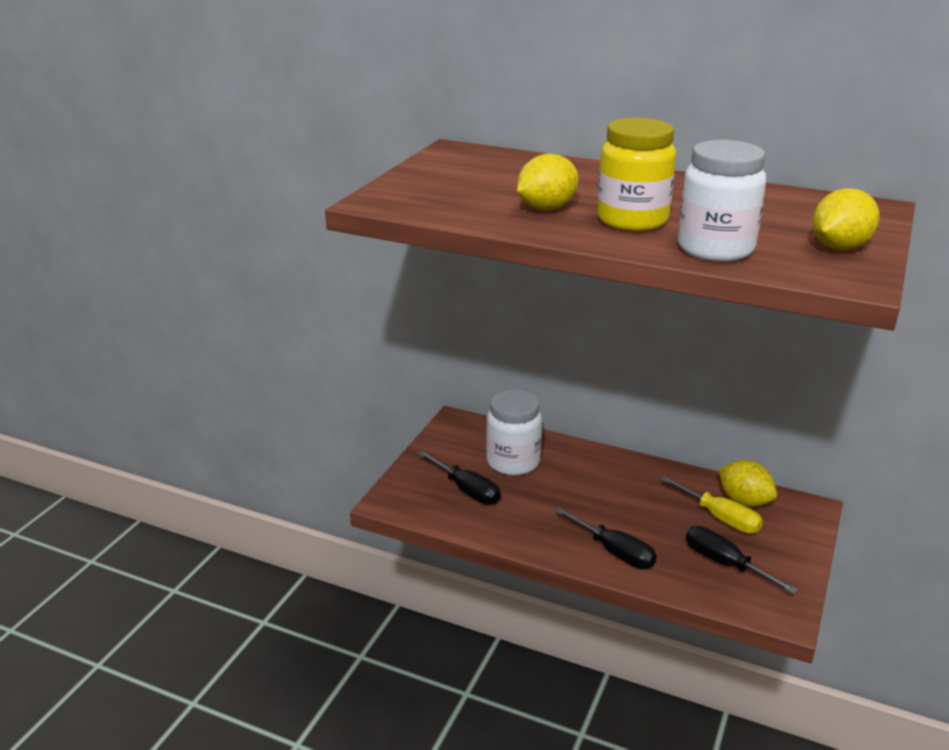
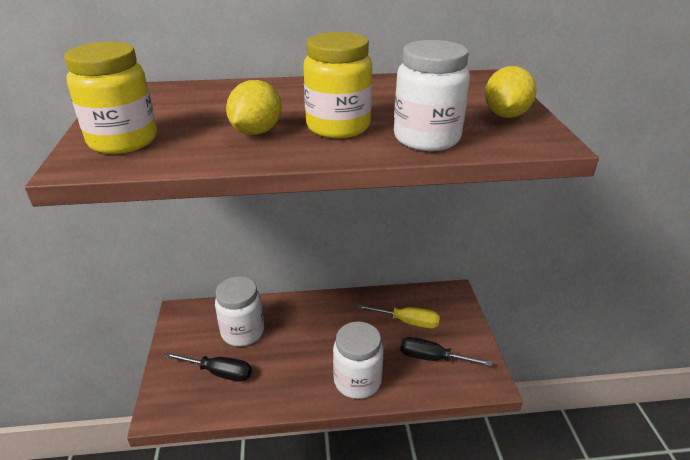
camera: 30 degrees left, 5 degrees up
black screwdriver [555,507,657,569] -> white jar [333,322,383,399]
yellow lemon [719,460,777,507] -> none
none -> yellow jar [64,42,157,154]

